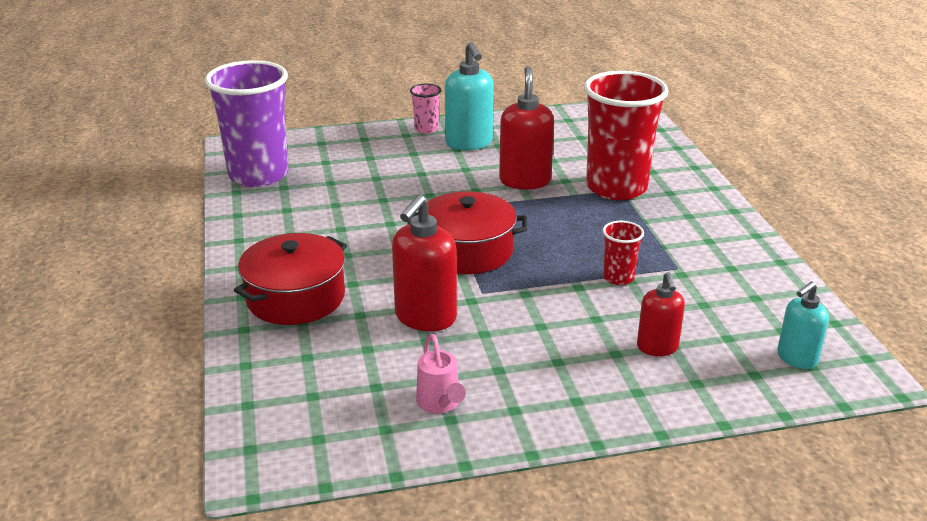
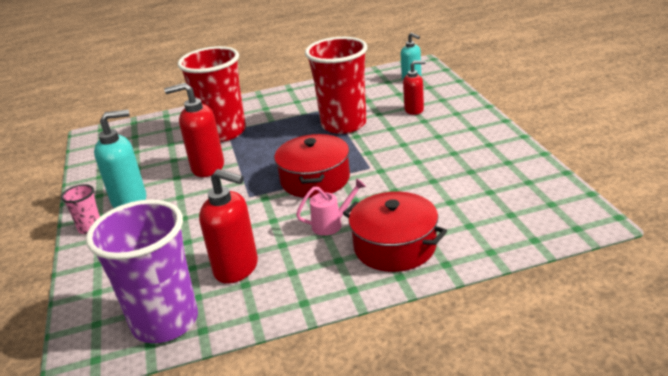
camera: 90 degrees left, 0 degrees up
red soap dispenser [392,195,457,331] -> red soap dispenser moved to [199,169,258,284]
pink watering can [416,334,466,413] -> pink watering can moved to [296,178,366,236]
red cup [602,221,644,285] -> red cup [305,37,368,134], size x2.28

